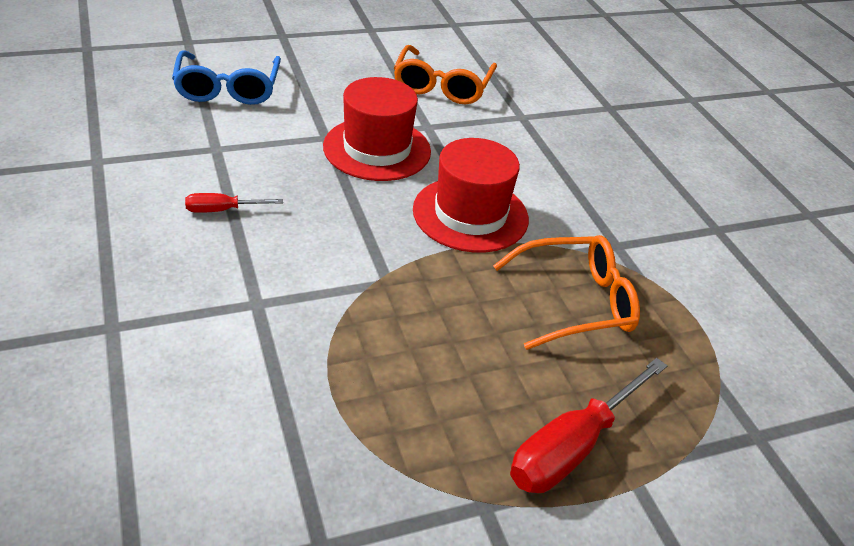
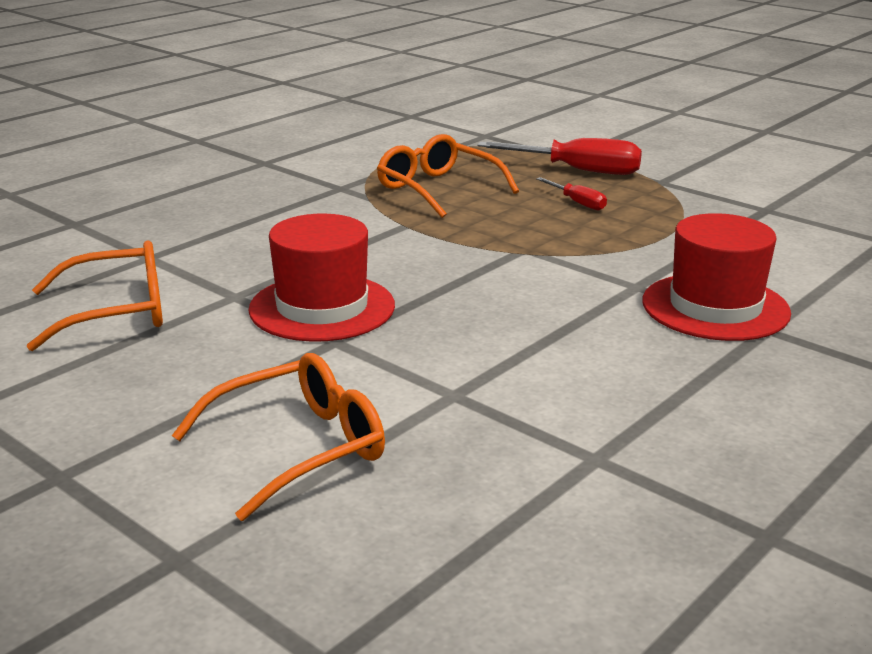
camera: 115 degrees left, 15 degrees down
blue glasses [172,50,281,105] -> orange glasses [172,353,385,521]
red screwdriver [185,193,283,213] -> red screwdriver moved to [536,177,607,210]
red hat [413,138,529,253] -> red hat moved to [643,213,791,341]

